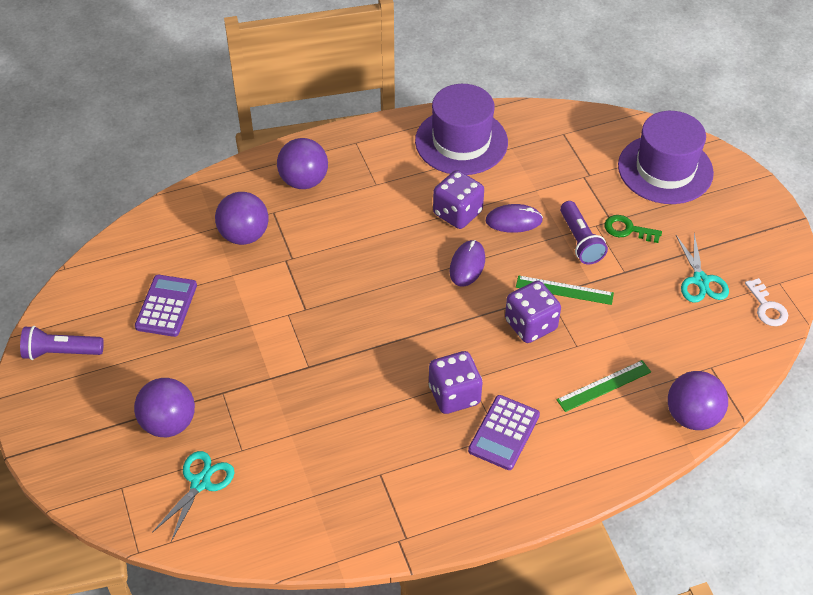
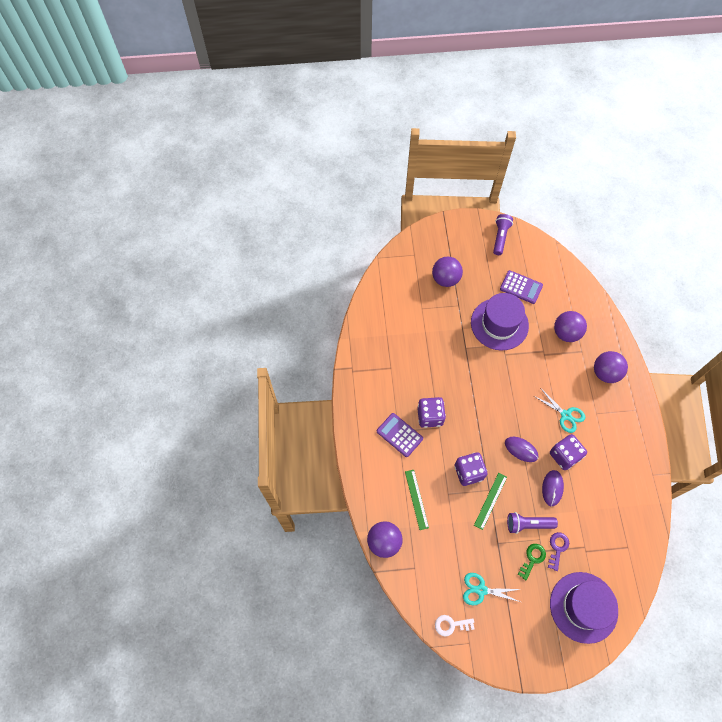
camera: 105 degrees right, 15 degrees up
turquoise scissors [152,451,235,542] -> turquoise scissors moved to [534,389,585,433]
purple hat [415,84,508,175] -> purple hat moved to [471,293,529,351]
none -> purple key [548,532,569,571]

